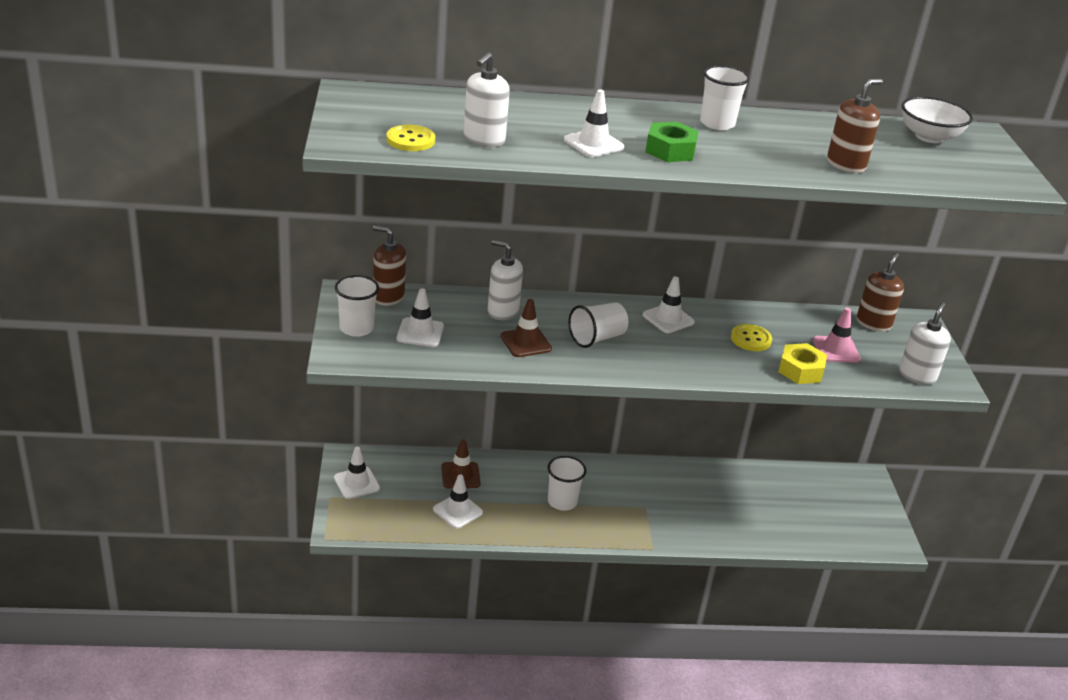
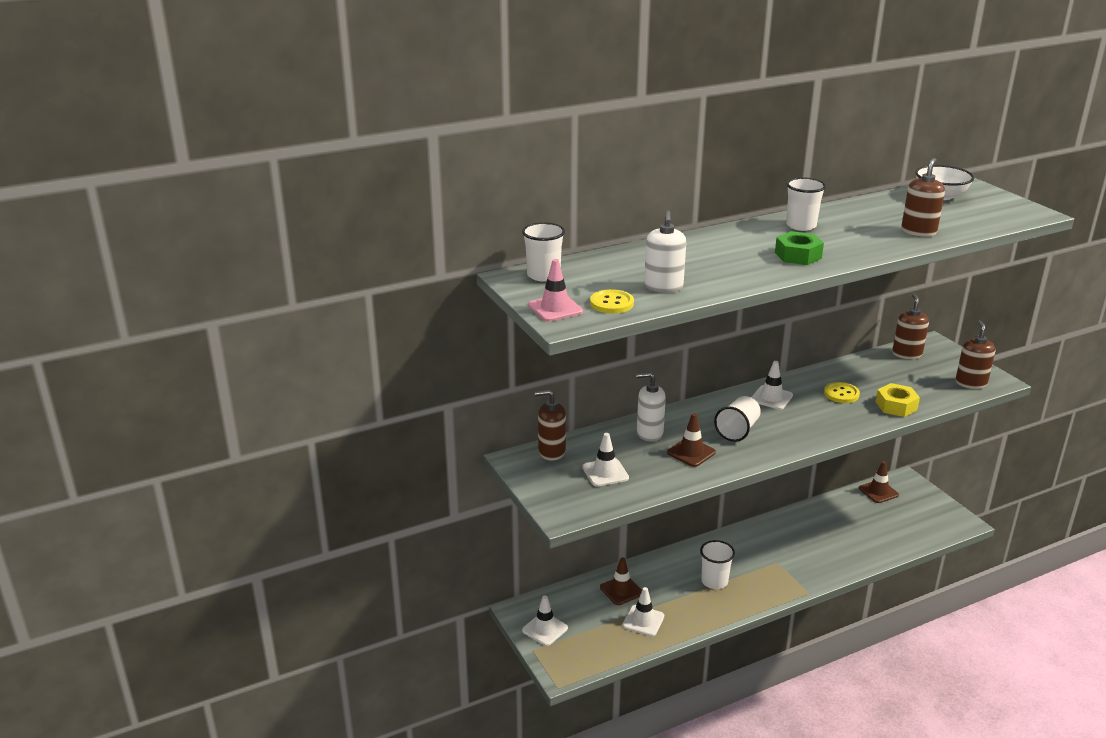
camera: 20 degrees left, 5 degrees down
white cup [335,275,379,337] -> white cup moved to [522,222,565,282]
white traffic cone [564,89,624,157] -> none
pink traffic cone [813,308,861,363] -> pink traffic cone moved to [528,259,583,322]
white soap dispenser [899,302,951,385] -> brown soap dispenser [956,320,996,389]
none -> brown traffic cone [859,461,899,503]

